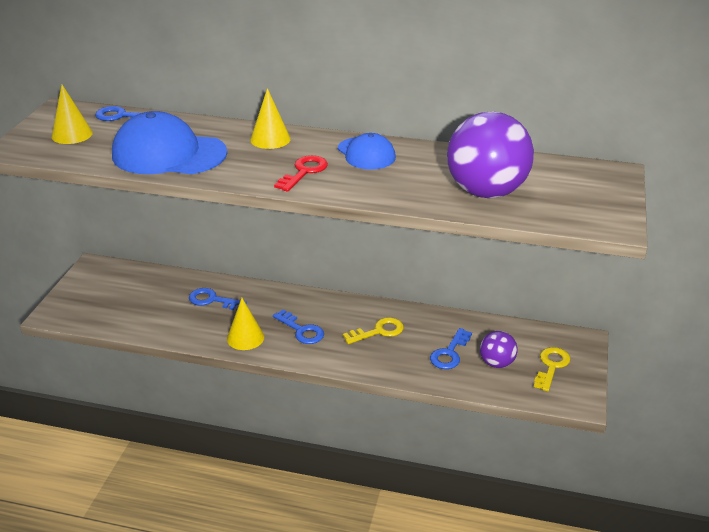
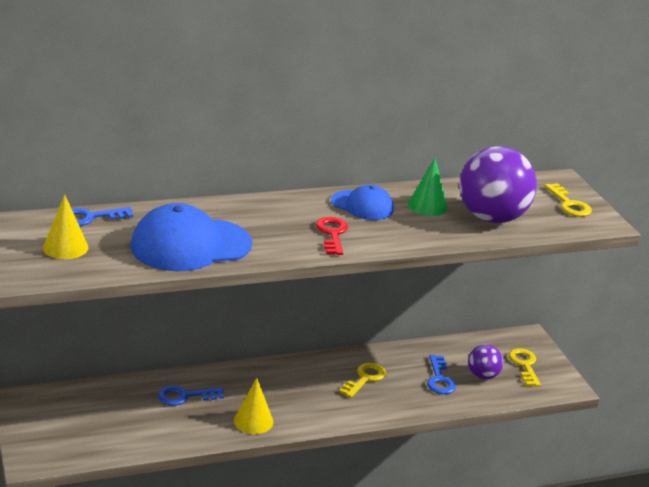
camera: 35 degrees left, 5 degrees down
yellow cone [250,88,291,149] -> none
blue key [273,309,324,344] -> none
none -> green cone [408,158,448,216]
none -> yellow key [544,183,592,217]

